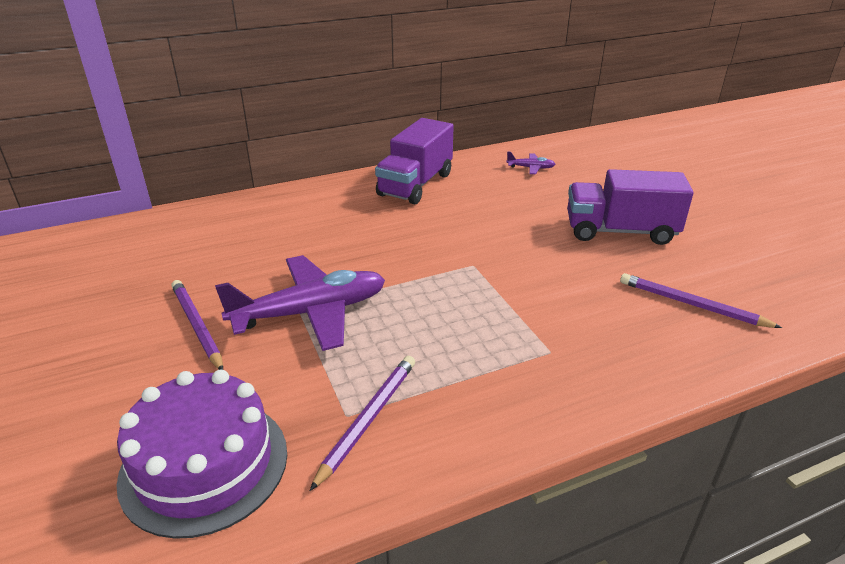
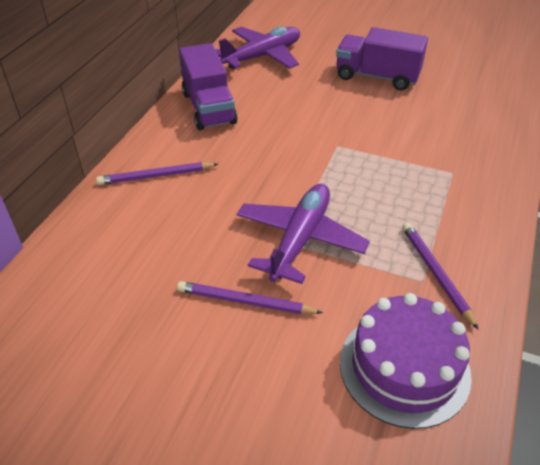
camera: 45 degrees left, 10 degrees up
purple plane [506,152,555,174] -> purple plane [216,27,300,69], size x2.36
purple truck [567,169,694,245] -> purple truck turned 60 degrees clockwise [336,27,428,91]
purple pencil [620,273,782,328] -> purple pencil moved to [96,162,218,185]

